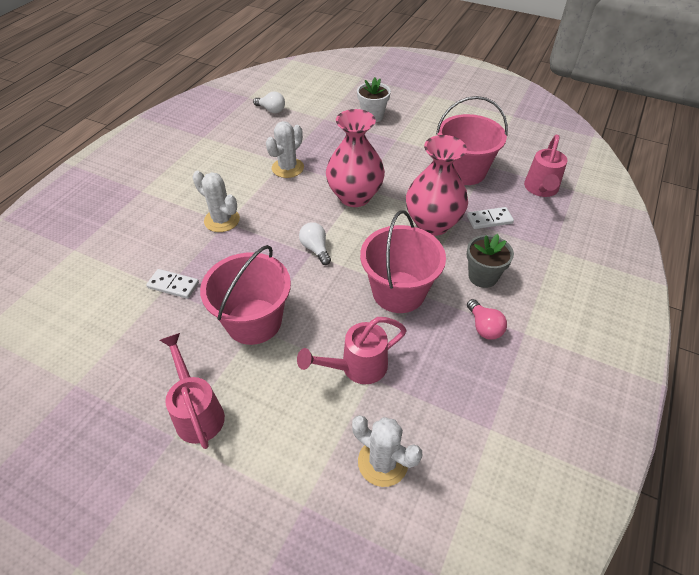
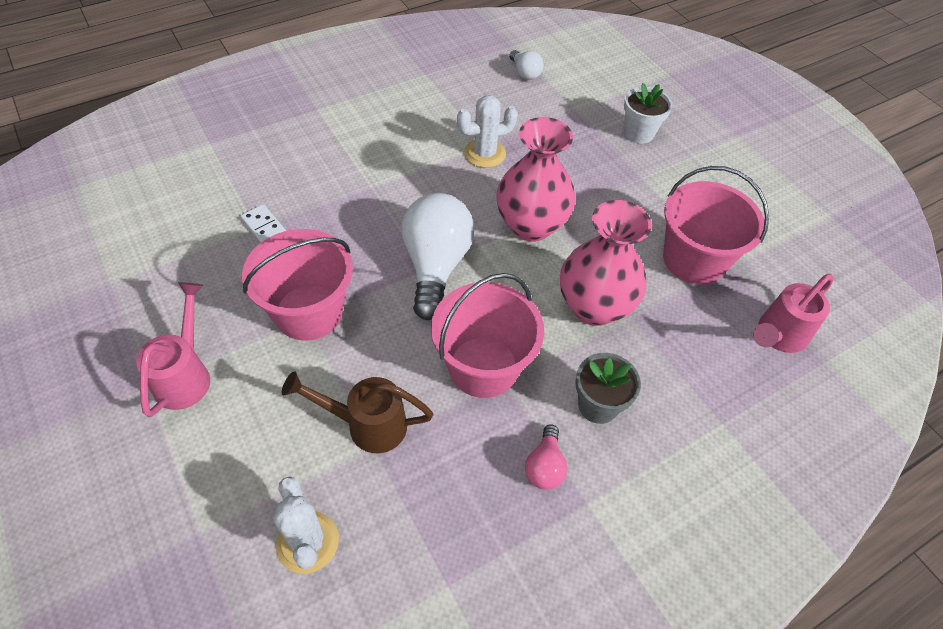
camera: 30 degrees right, 5 degrees up
white cactus [192,171,240,232] -> none
pink watering can [297,317,407,384] -> brown watering can [282,371,433,453]
white light bulb [299,222,331,265] -> white light bulb [401,193,474,320], size x2.08
white domino [467,207,514,229] -> none

